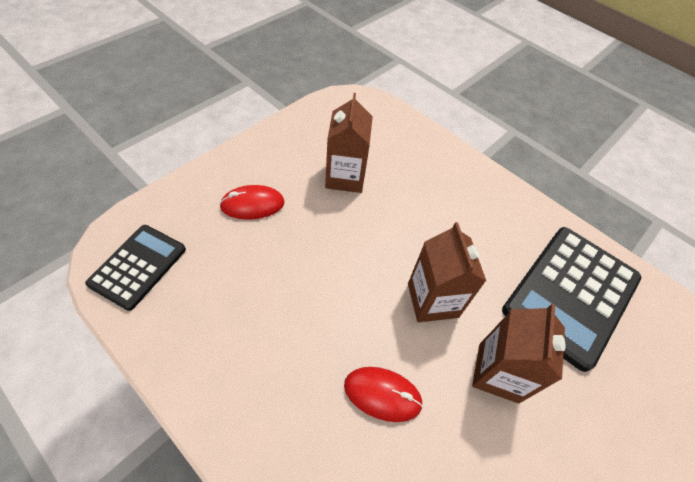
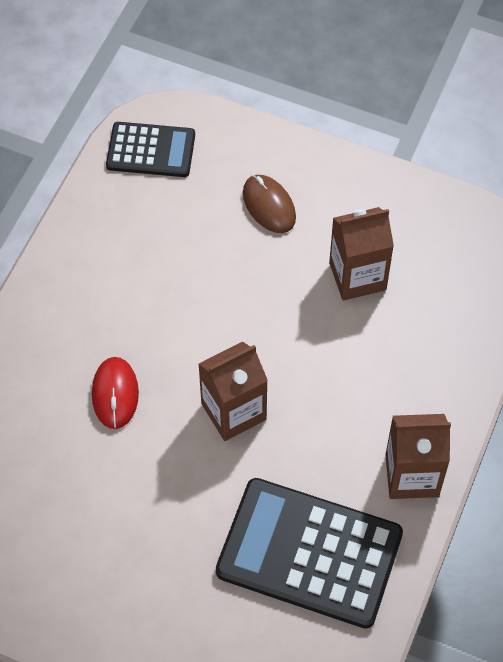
camera: 75 degrees right, 5 degrees up
red mouse [219,185,285,220] -> brown mouse [243,175,296,233]
brown carton [472,304,565,403] -> brown carton moved to [385,414,451,499]

